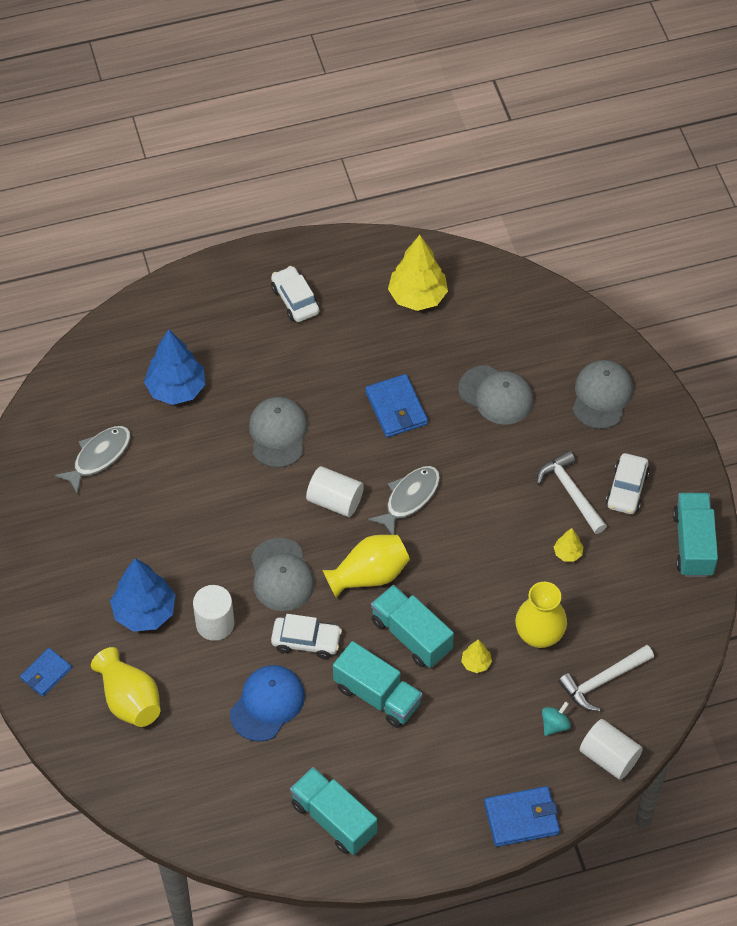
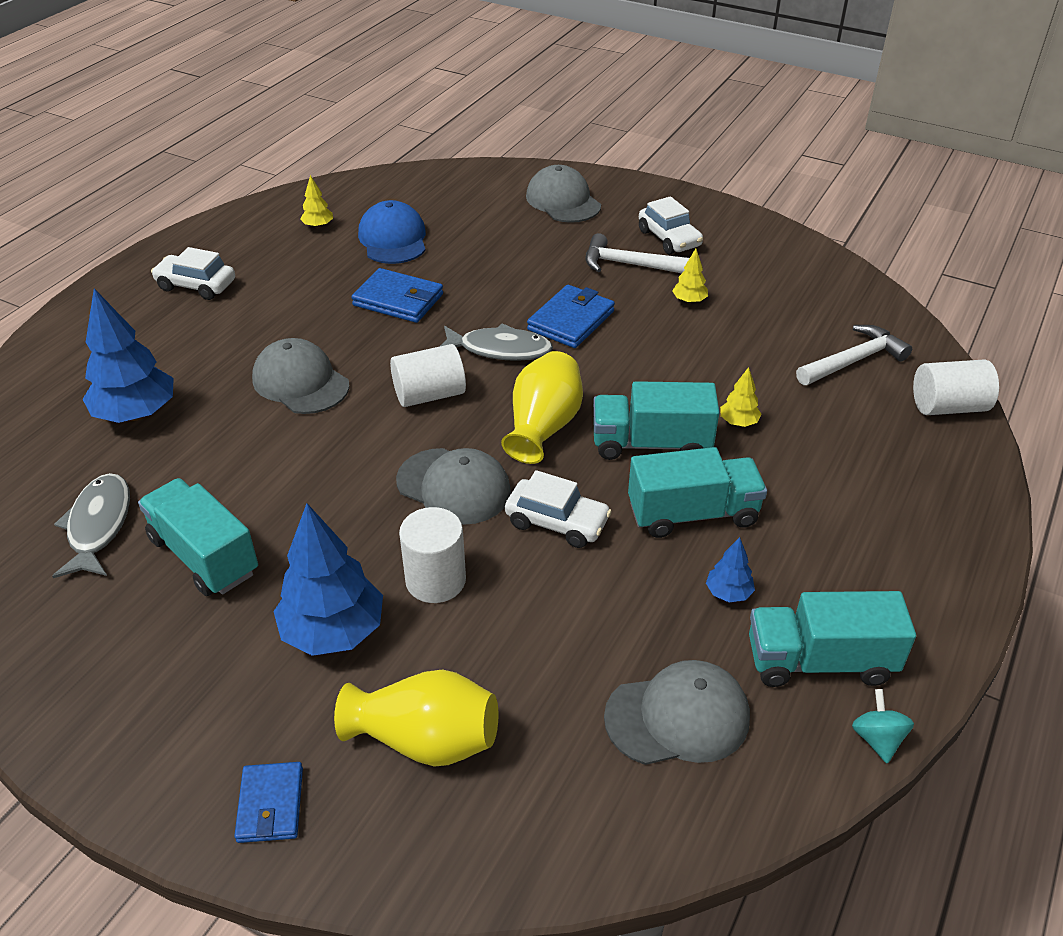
camera: 45 degrees left, 15 degrees down
blue cap [230,665,305,742] -> blue cap moved to [358,200,426,264]
white car [271,614,342,659] -> white car turned 60 degrees clockwise [505,470,612,548]
grey fish [368,466,440,535] -> grey fish turned 105 degrees clockwise [439,323,553,361]
yellow tree [388,235,448,311] -> yellow tree [300,175,333,228], size x0.47
grey cap [458,365,534,425] -> grey cap moved to [604,660,750,765]
blue wallet [484,786,560,847] -> blue wallet moved to [527,285,615,348]
yellow vase [515,582,567,648] -> none
turquoise spinning top [542,701,571,736] -> turquoise spinning top moved to [852,689,914,763]
white hammer [558,645,654,712] -> white hammer turned 135 degrees counterclockwise [796,325,912,385]
turquoise truck [673,493,718,577] -> turquoise truck moved to [138,478,258,596]
none -> blue tree [706,537,755,602]

